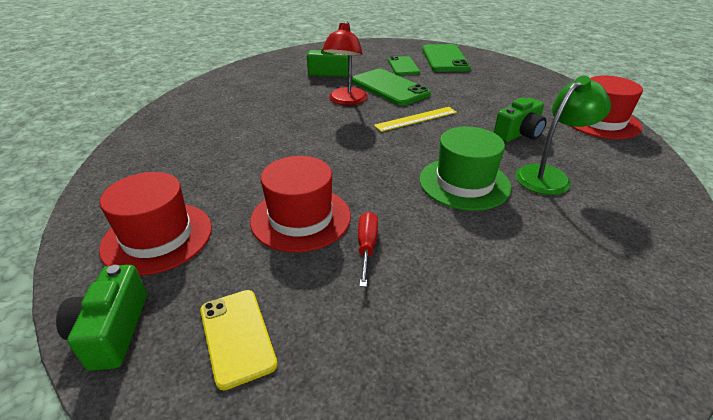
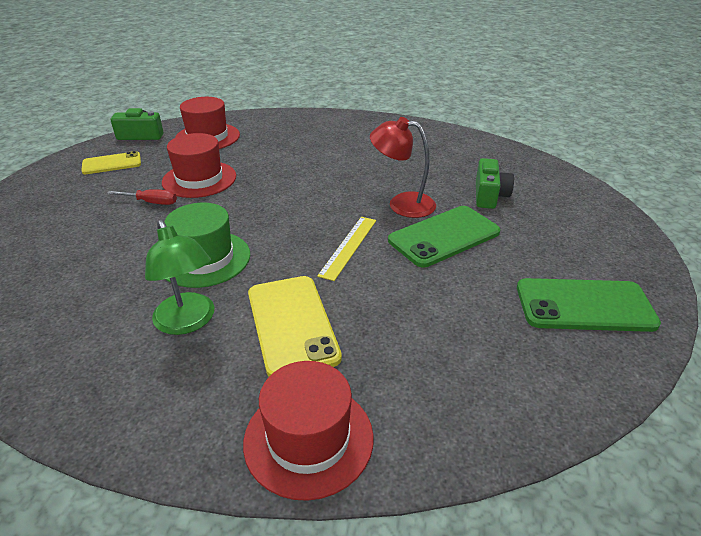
camera: 95 degrees right, 0 degrees up
yellow ruler [374,107,457,132] -> yellow ruler turned 45 degrees clockwise [317,217,376,281]
green phone [388,56,420,75] -> none
green camera [493,97,547,142] -> yellow phone [248,276,342,377]

